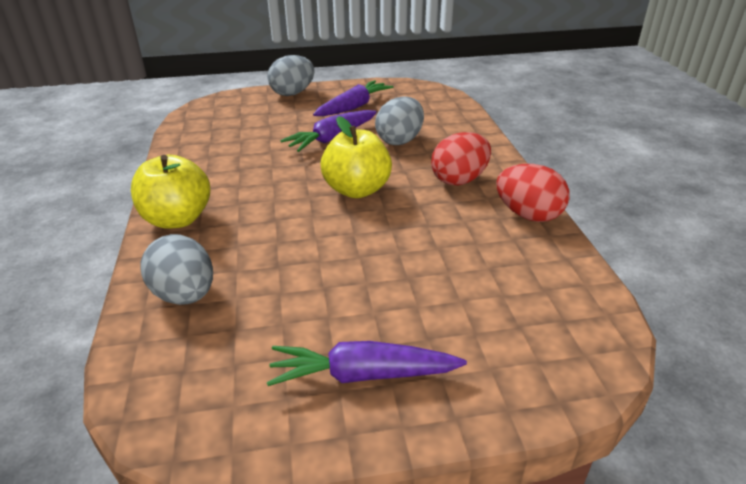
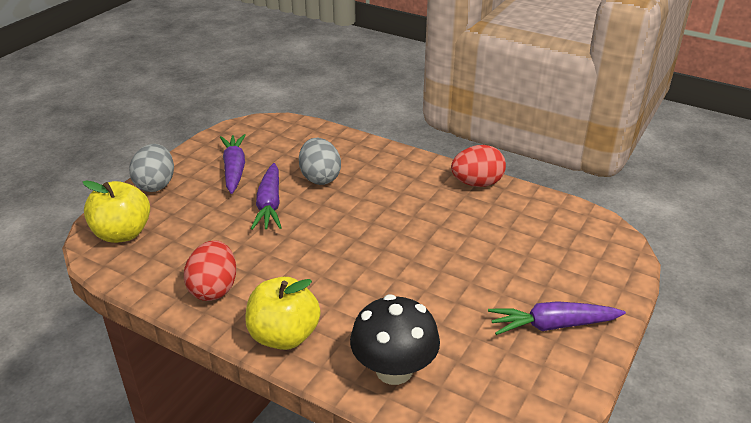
camera: 50 degrees left, 0 degrees up
grey egg [140,234,213,305] -> black mushroom [350,294,440,385]
purple carrot [267,341,467,386] -> purple carrot turned 45 degrees clockwise [488,301,626,335]
yellow apple [320,116,392,198] -> yellow apple moved to [83,180,150,243]
red egg [431,132,491,185] -> red egg moved to [184,240,236,301]

